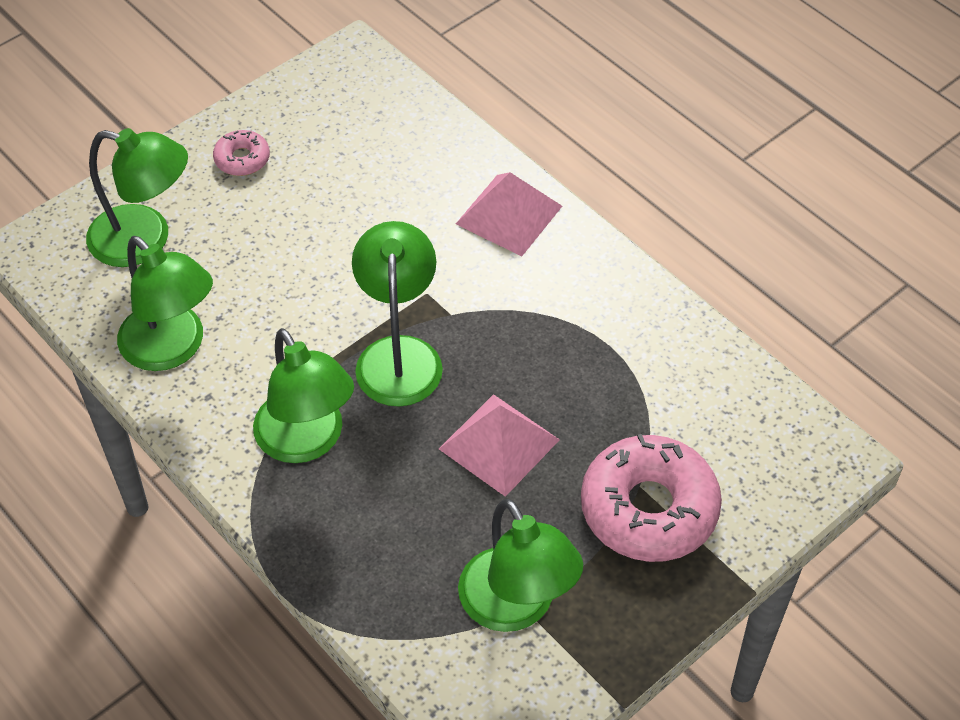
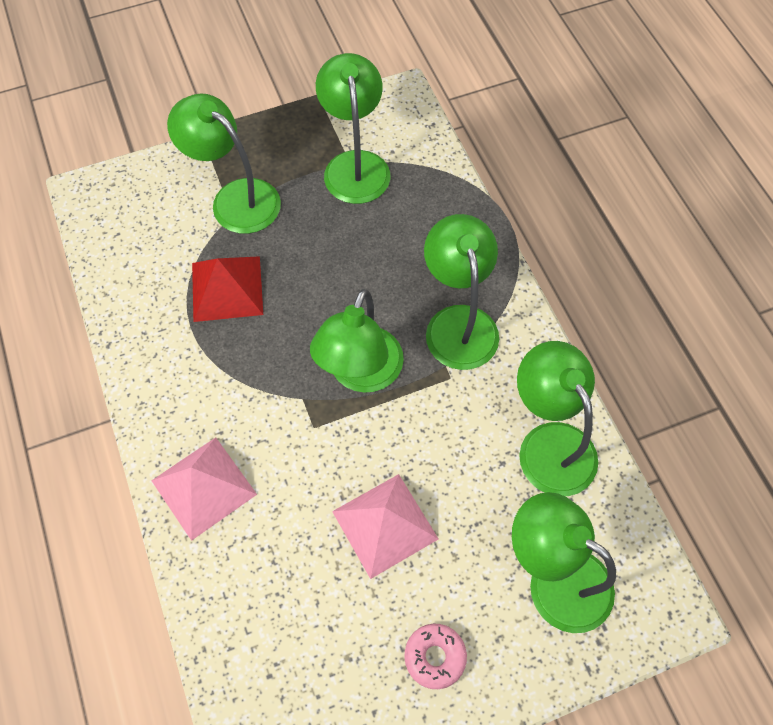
camera: 160 degrees left, 10 degrees up
pink pyramid [439,394,560,497] -> pink pyramid moved to [332,474,438,579]
pink donut [581,434,722,562] -> green lamp [167,94,281,234]
none -> red pyramid [192,256,263,322]

